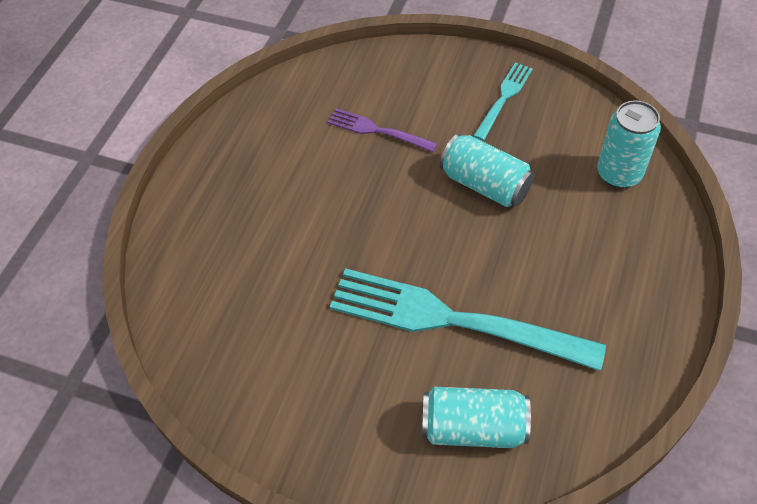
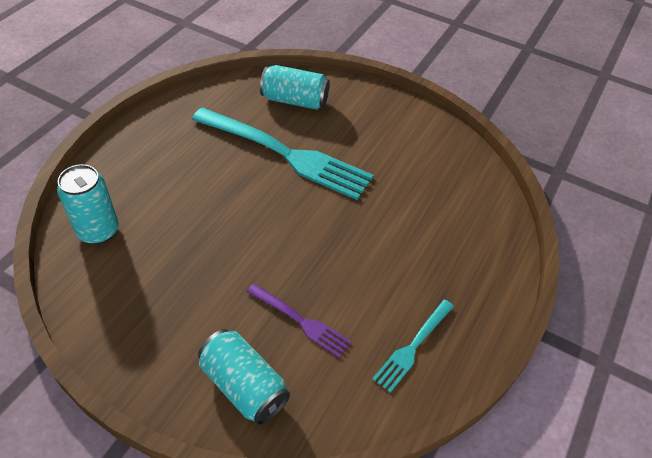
camera: 175 degrees left, 5 degrees down
turquoise can [440,134,535,207] -> turquoise can moved to [198,329,290,425]
turquoise fork [473,62,533,141] -> turquoise fork moved to [372,300,454,393]

